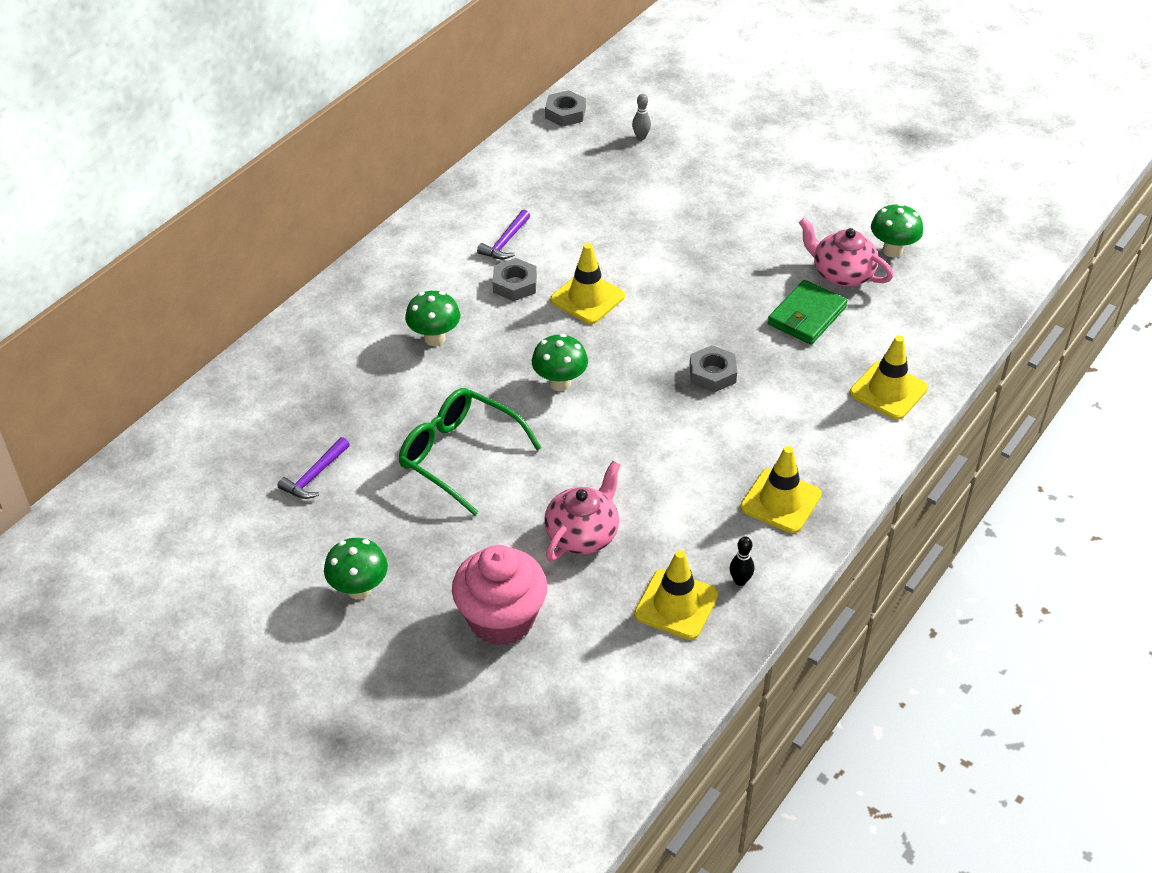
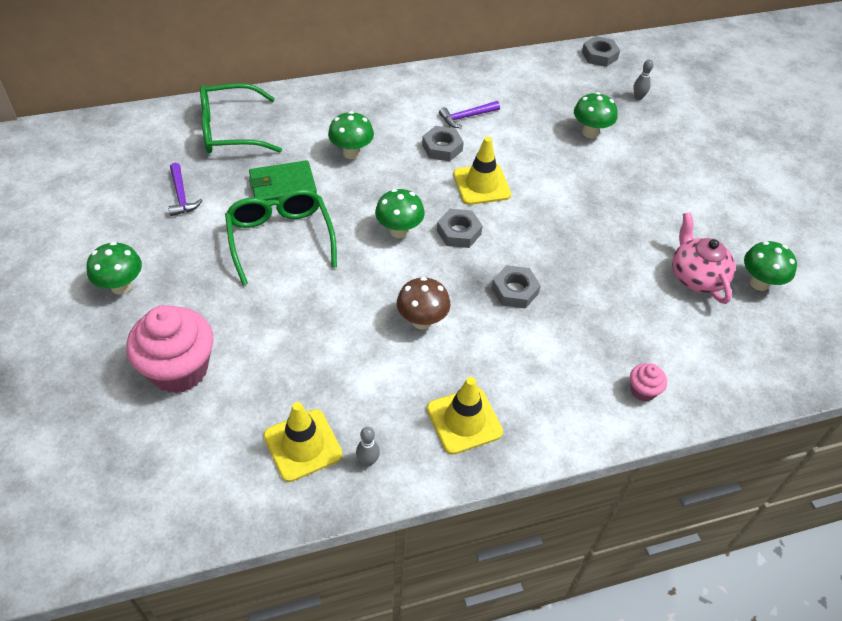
camera: 35 degrees right, 5 degrees up
purple hammer [277,437,350,499] -> purple hammer turned 90 degrees counterclockwise [168,163,203,216]
pink teapot [544,461,621,561] -> none
black bowling pin [730,537,754,586] -> grey bowling pin [356,427,380,467]
green wallet [768,280,848,345] -> green wallet moved to [249,160,317,202]
yellow traffic cone [850,335,928,420] -> pink cupcake [630,363,667,402]
none -> green glasses [200,83,282,153]
none -> brown mushroom [397,277,450,330]
none -> grey nut [437,209,483,248]
none -> green mushroom [574,92,618,138]

